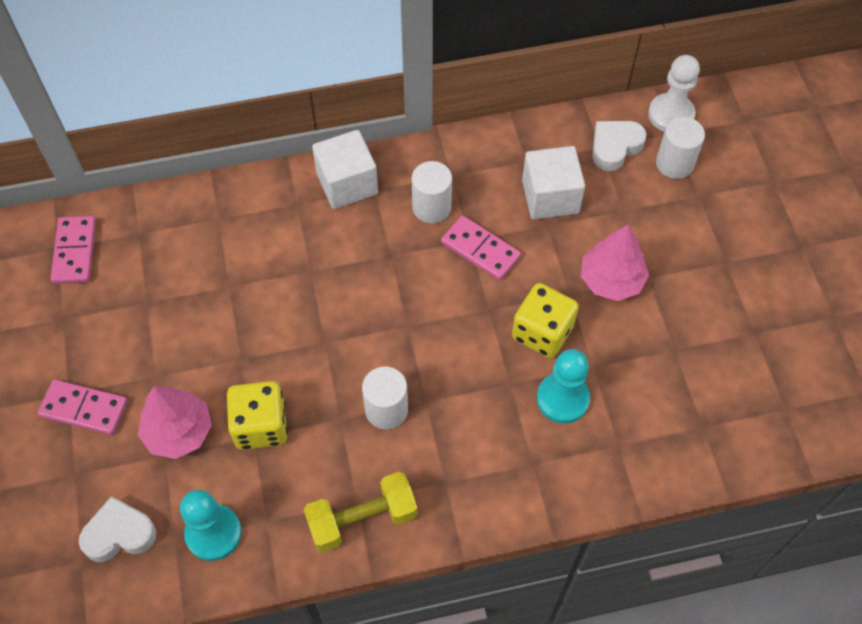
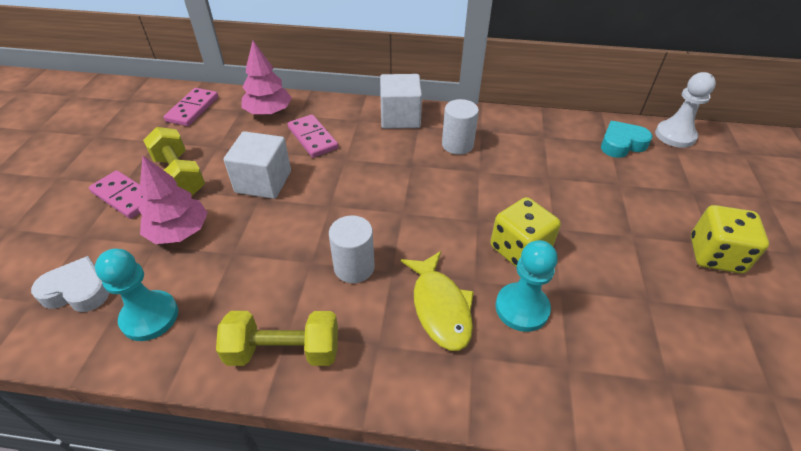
camera: 20 degrees right, 15 degrees down
yellow dice [227,381,288,450] -> yellow dice moved to [691,205,769,274]
pink domino [441,216,521,280] -> pink domino moved to [288,114,338,158]
white cube [522,146,585,220] -> white cube moved to [224,131,291,199]
pink tree [581,225,649,301] -> pink tree moved to [241,41,292,115]
white heart [593,121,647,171] -> turquoise heart [601,121,653,158]
white cylinder [656,117,705,179] -> none
none -> yellow dumbbell [143,127,205,197]
none -> yellow fish [401,251,474,351]

